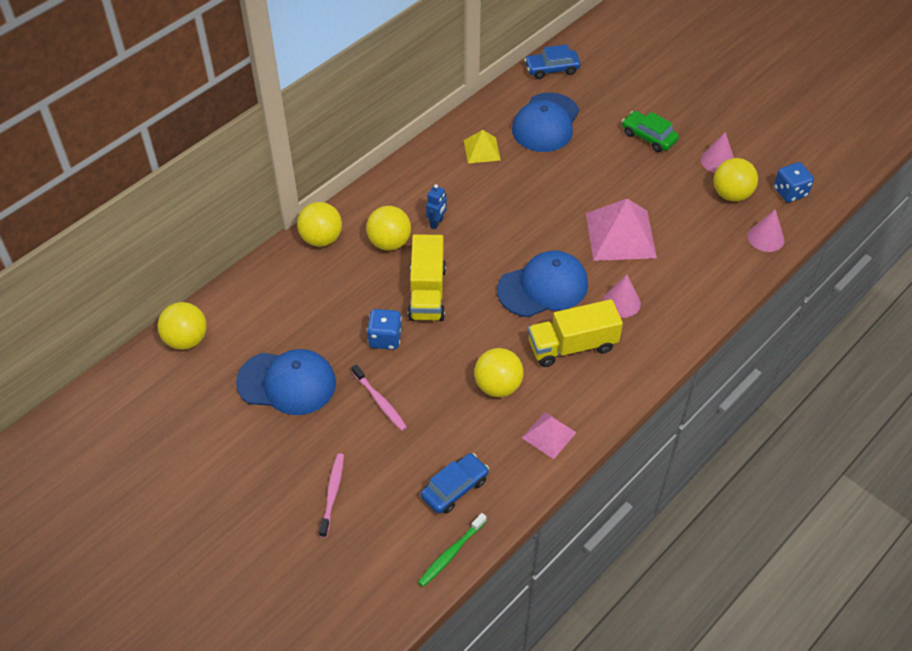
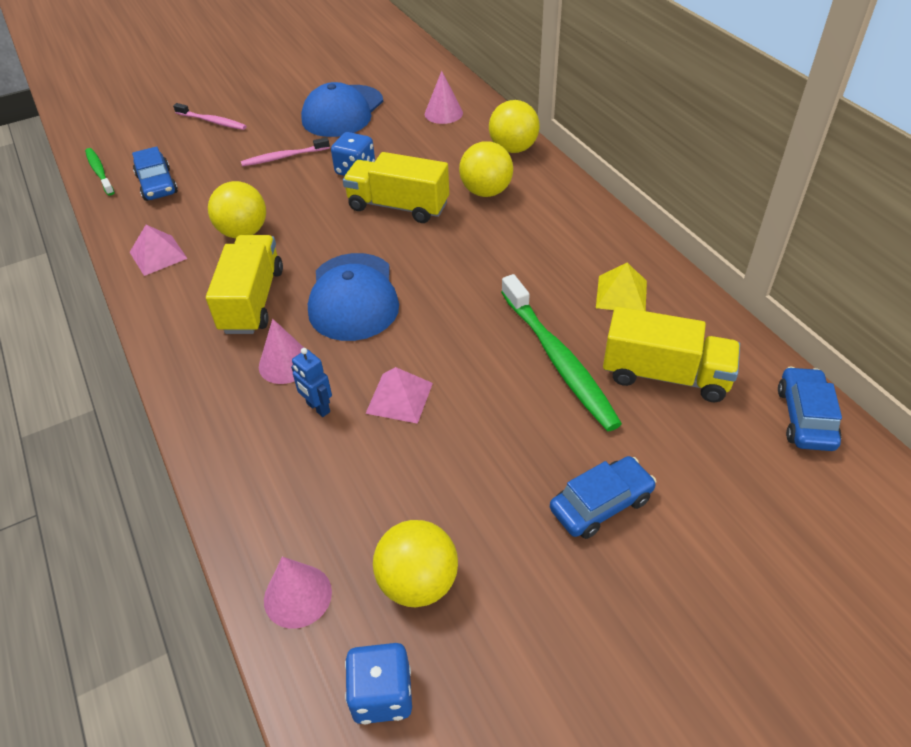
camera: 110 degrees right, 5 degrees down
yellow ball [158,302,207,350] -> none
blue robot [426,184,447,229] -> blue robot moved to [291,348,332,417]
blue cap [512,93,579,152] -> yellow truck [603,307,740,402]
pink pyramid [586,198,657,261] -> pink pyramid [365,367,433,424], size x0.55
green car [622,111,679,152] -> blue car [550,456,656,539]
pink cone [701,132,734,173] -> pink cone moved to [425,71,463,124]
none -> green toothbrush [501,274,622,431]

